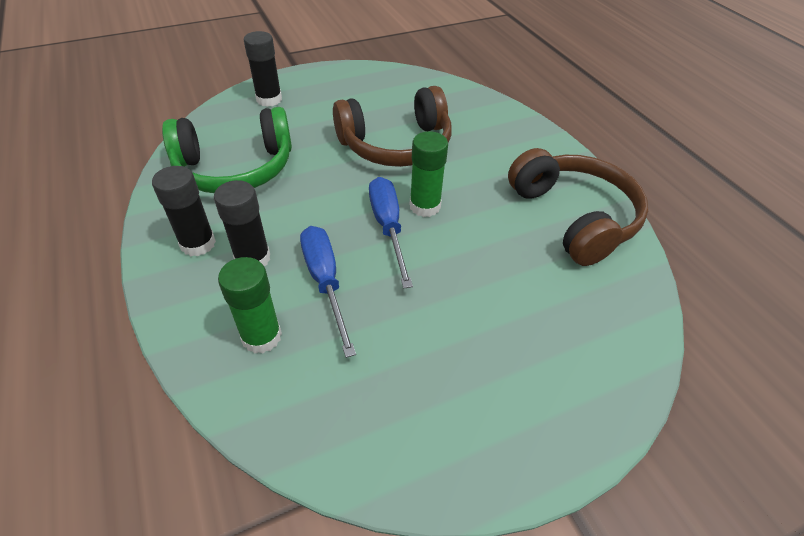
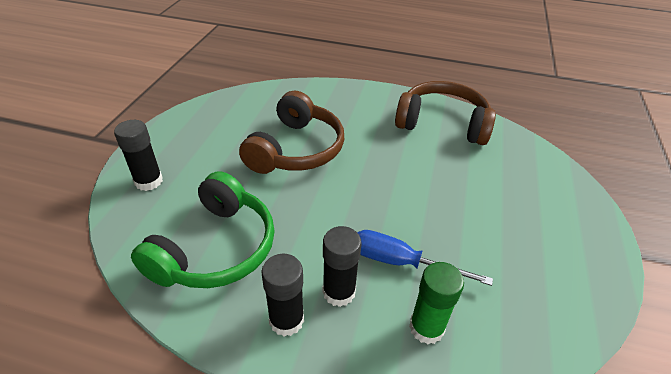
camera: 50 degrees left, 5 degrees down
blue screwdriver [369,177,413,288] -> none
green glue stick [410,131,448,217] -> none

